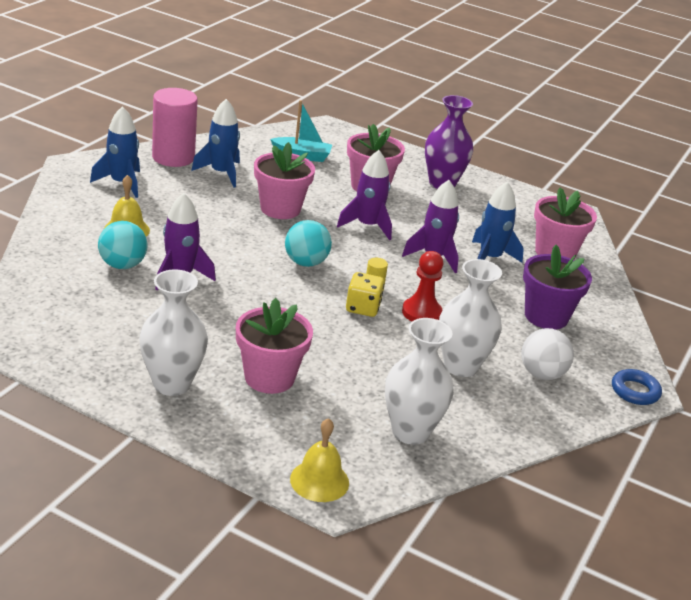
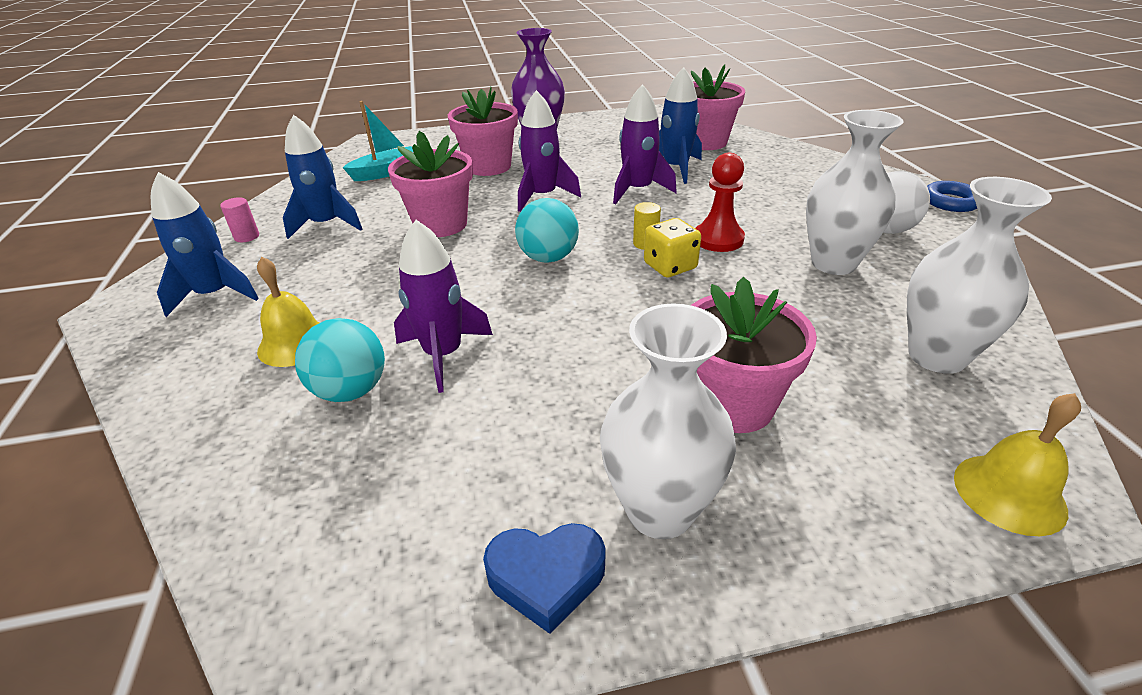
camera: 35 degrees left, 5 degrees up
pink cylinder [152,88,198,167] -> pink cylinder [220,197,259,242], size x0.40
purple flower pot [523,245,592,330] -> none
none -> blue heart [483,523,605,634]

